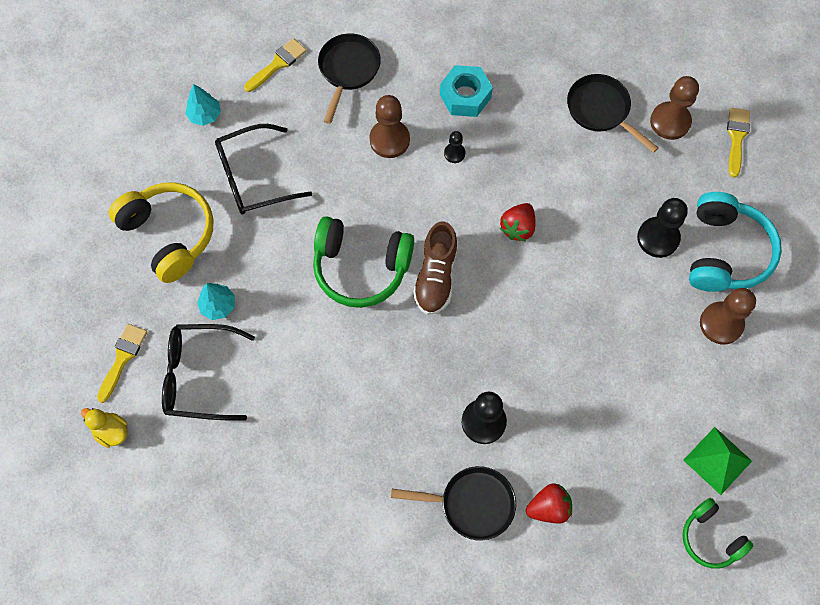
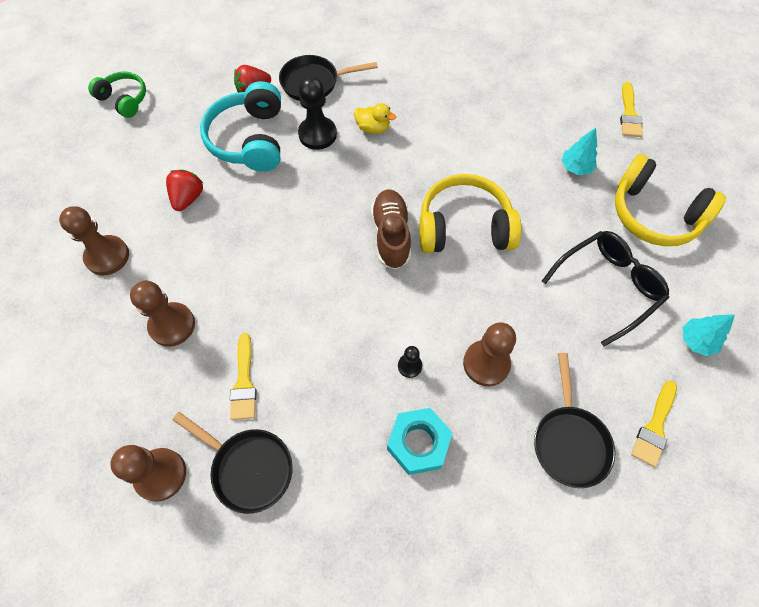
camera: 165 degrees right, 5 degrees down
yellow duck [81,408,128,448] -> yellow duck moved to [354,103,396,134]
black glasses [162,324,255,421] -> none
green headphones [313,216,414,308] -> yellow headphones [419,174,521,253]
red strawberry [500,203,536,241] -> red strawberry moved to [166,170,203,211]
black pawn [637,198,688,258] -> brown pawn [130,281,195,347]
green pyramid [683,427,752,495] -> none
turquoise headphones [689,192,782,292] -> turquoise headphones moved to [200,81,281,172]
yellow brush [727,108,750,178] -> yellow brush moved to [230,333,256,420]

